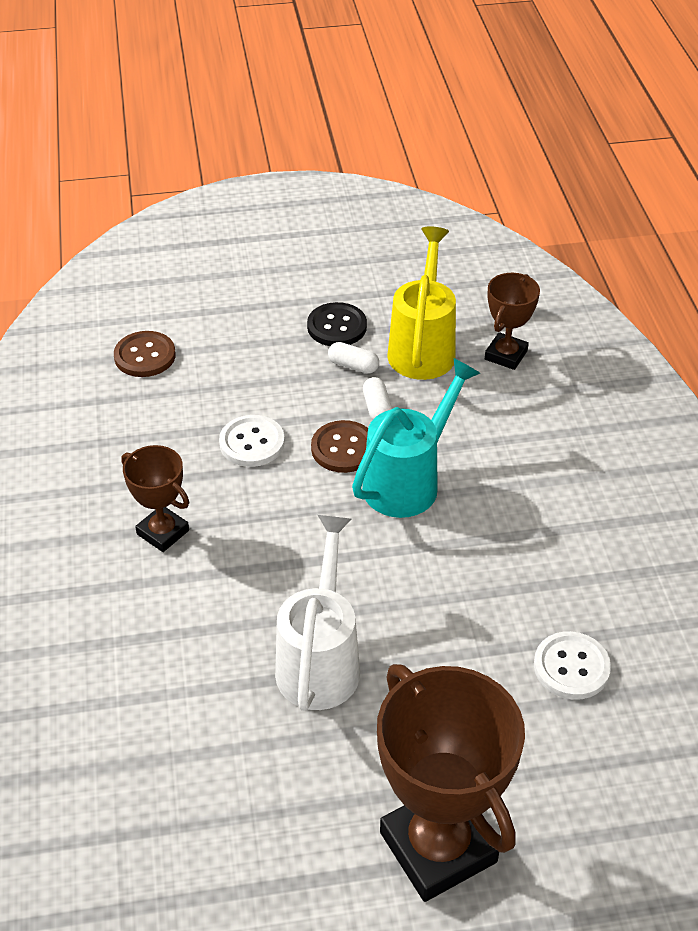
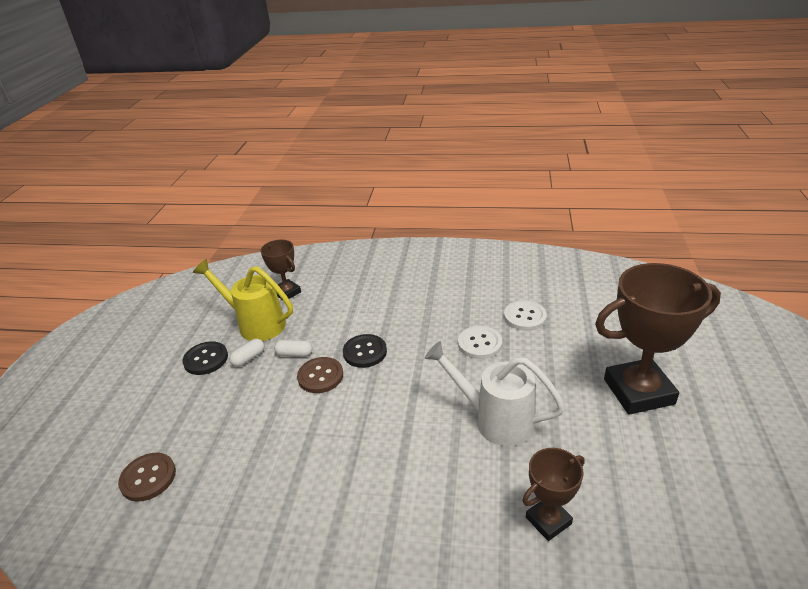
camera: 70 degrees left, 10 degrees down
brown trophy [122,445,189,552] -> brown trophy moved to [522,448,585,541]
white button [219,415,285,467] -> white button moved to [458,326,502,359]
turquoise watering can [352,358,480,518] -> black button [343,334,387,368]

